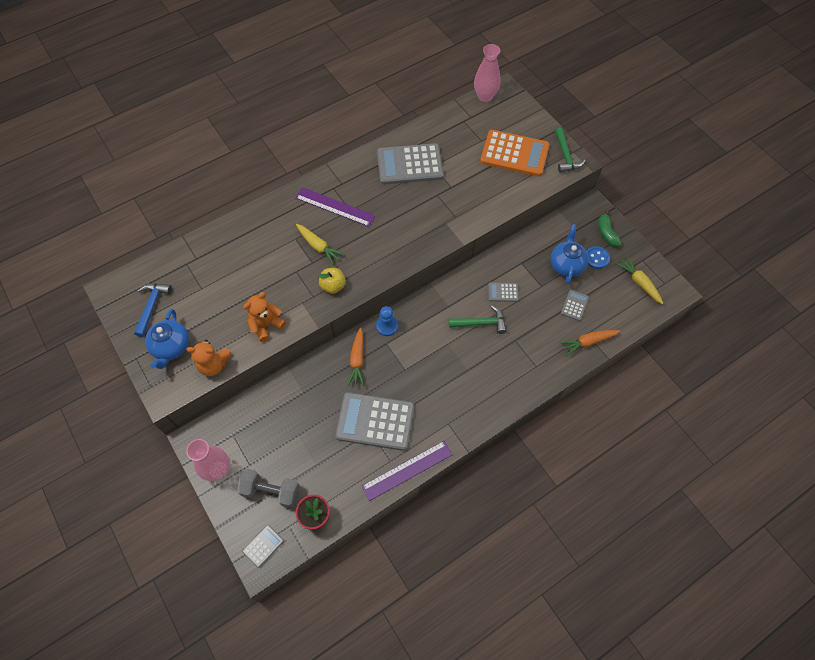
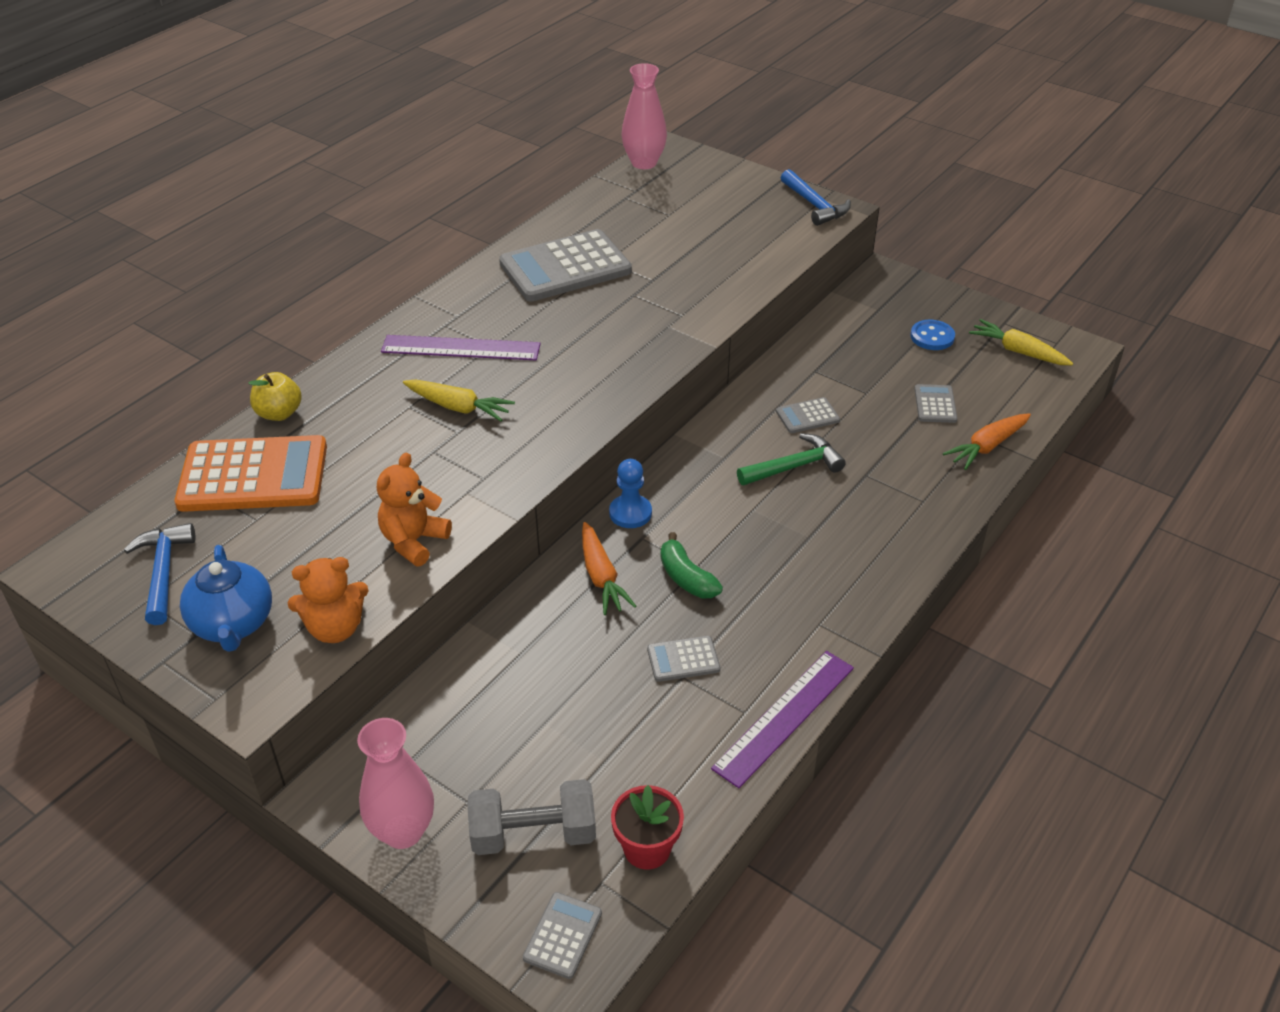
camera: 20 degrees left, 20 degrees down
yellow apple [318,268,346,294] -> yellow apple moved to [248,372,302,421]
grey calculator [335,392,414,451] -> grey calculator [647,636,720,682], size x0.45
orange calculator [480,130,550,177] -> orange calculator moved to [175,435,327,512]
blue teapot [551,224,589,284] -> none
green hammer [555,127,586,173] -> blue hammer [781,169,851,226]
green banana [598,210,622,247] -> green banana moved to [661,532,723,599]

